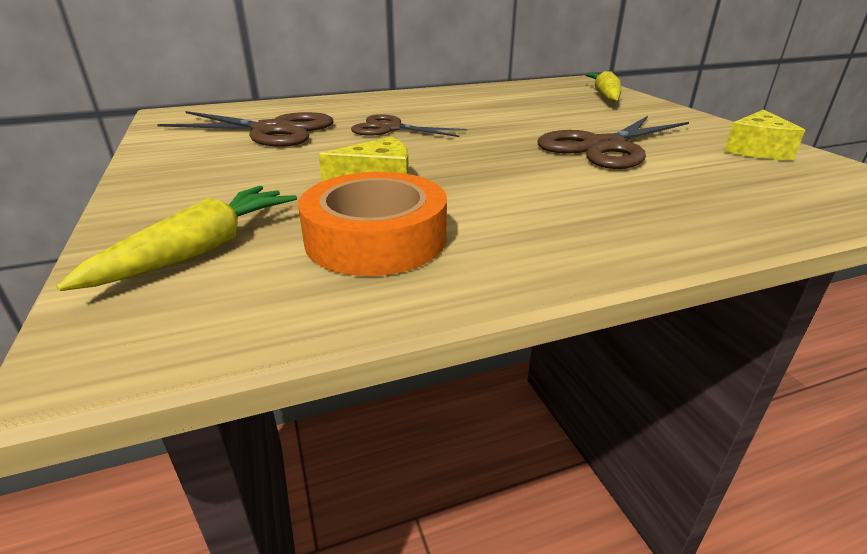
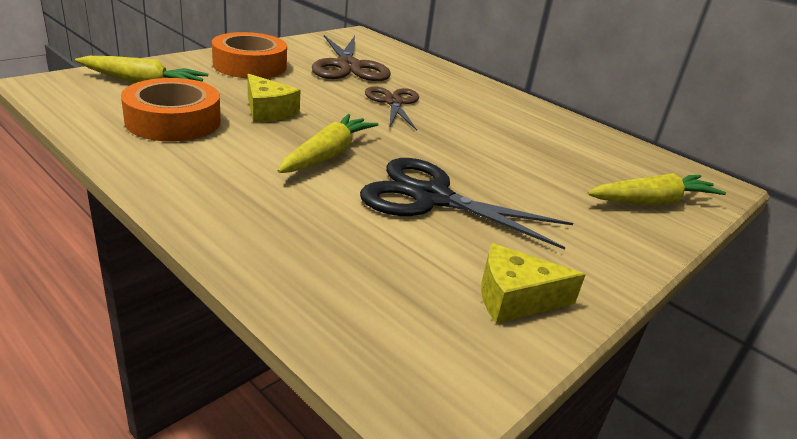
camera: 60 degrees right, 0 degrees up
brown scissors [537,116,689,169] -> black scissors [360,158,573,250]
none -> orange tape [212,32,287,78]
none -> yellow carrot [278,114,379,173]

